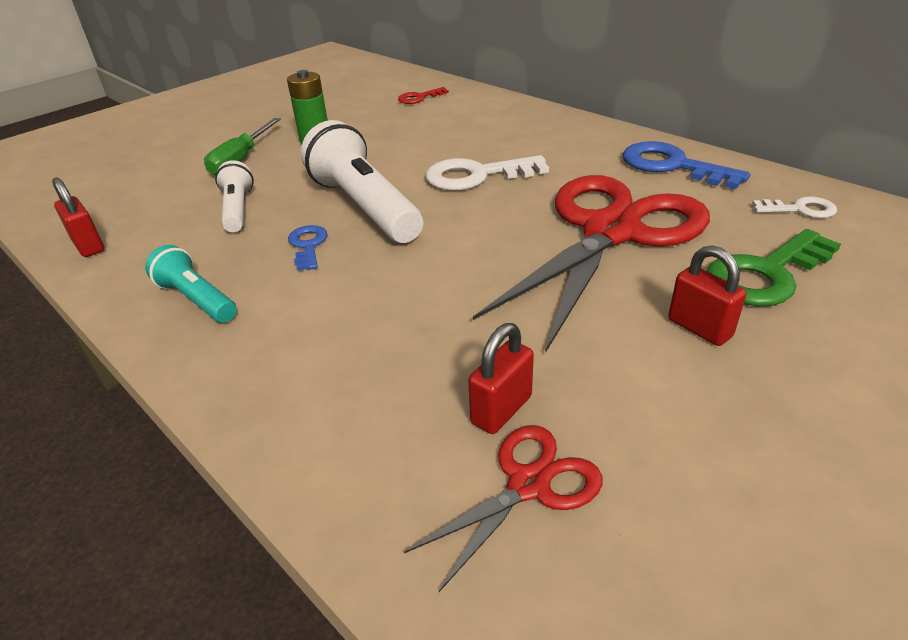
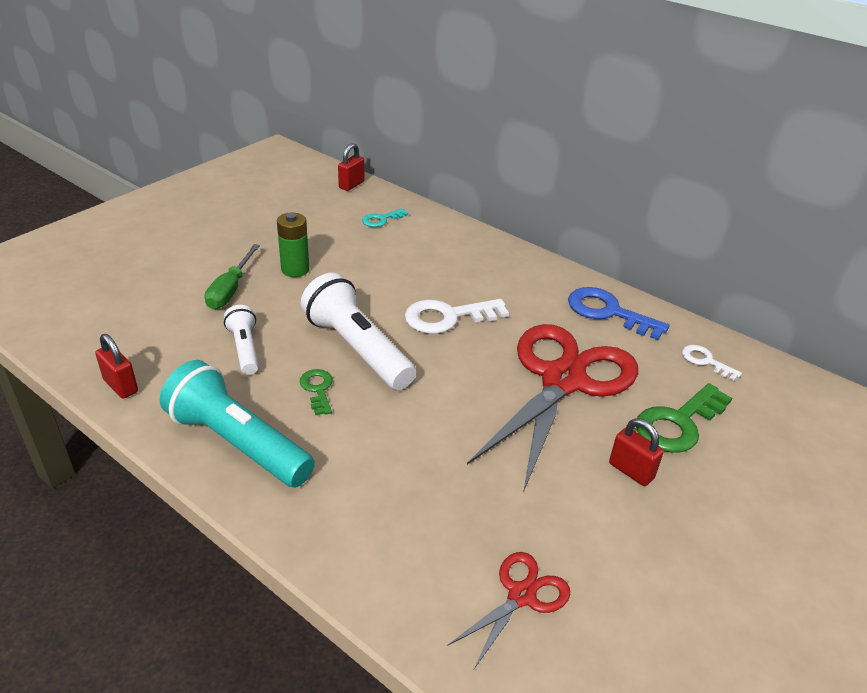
camera: 10 degrees left, 0 degrees up
turquoise flashlight [145,245,237,323] -> turquoise flashlight [160,360,315,487], size x1.83
blue key [288,225,328,271] -> green key [300,369,333,415]
red key [398,87,449,104] -> turquoise key [362,208,408,227]
red padlock [468,323,534,434] -> red padlock moved to [338,143,365,191]
white key [752,196,837,218] -> white key turned 135 degrees counterclockwise [682,345,742,381]

